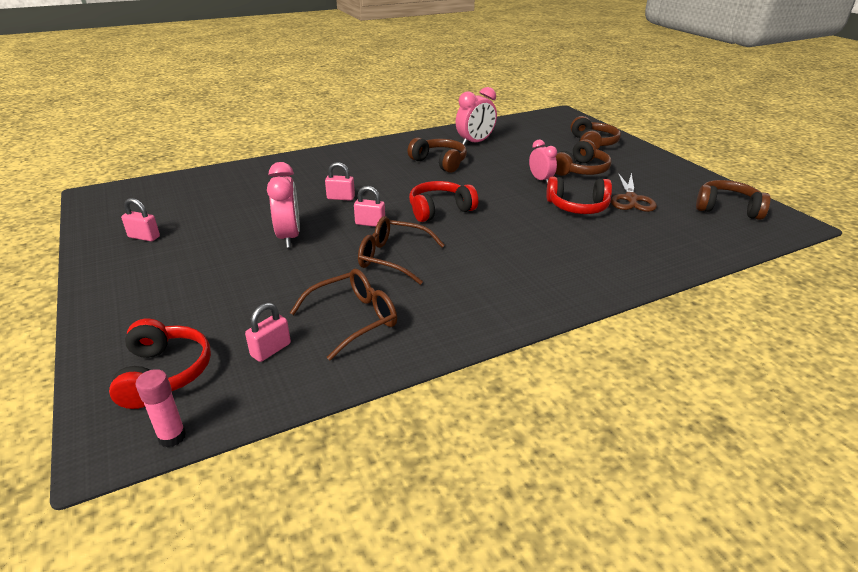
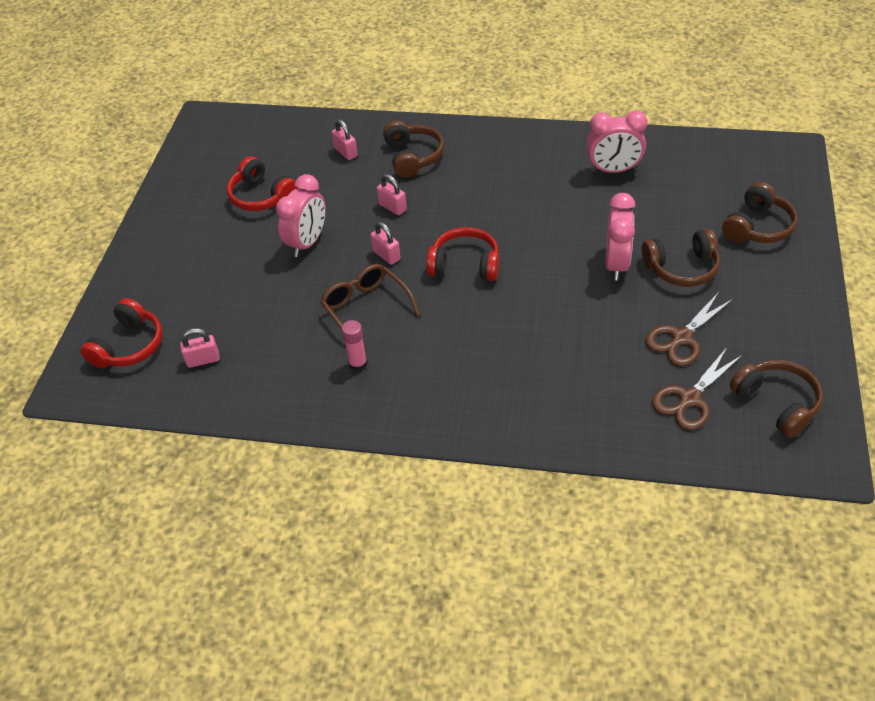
camera: 40 degrees right, 15 degrees up
pink padlock [121,198,160,241] -> pink padlock moved to [332,119,358,160]
pink glue stick [135,369,186,448] -> pink glue stick moved to [341,320,367,372]
brown glasses [290,269,397,361] -> none
brown headphones [408,137,467,173] -> brown headphones moved to [383,120,444,178]
pink clock [529,140,557,183] -> pink clock [606,193,635,281], size x1.55
red headphones [546,176,612,214] -> red headphones moved to [227,156,298,211]
none -> brown scissors [652,347,742,430]

